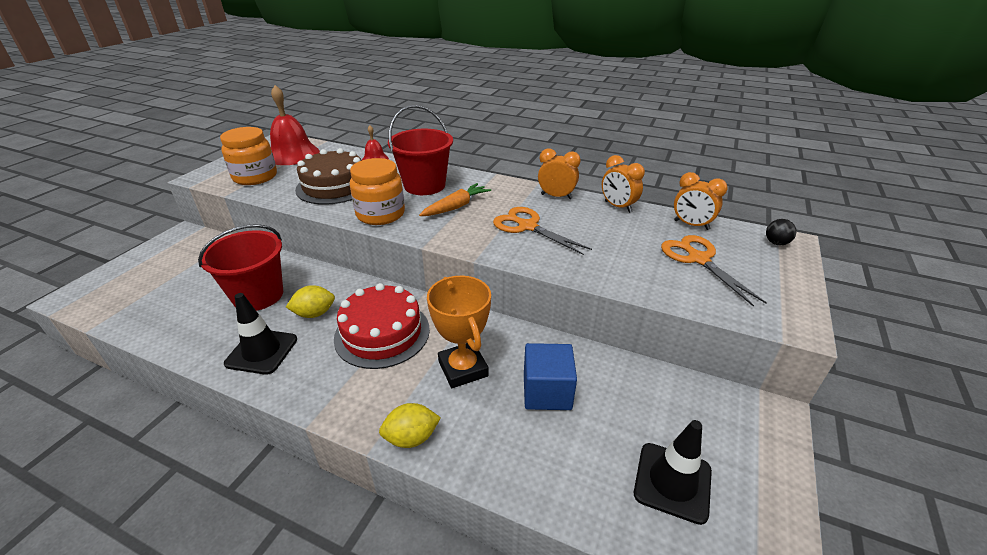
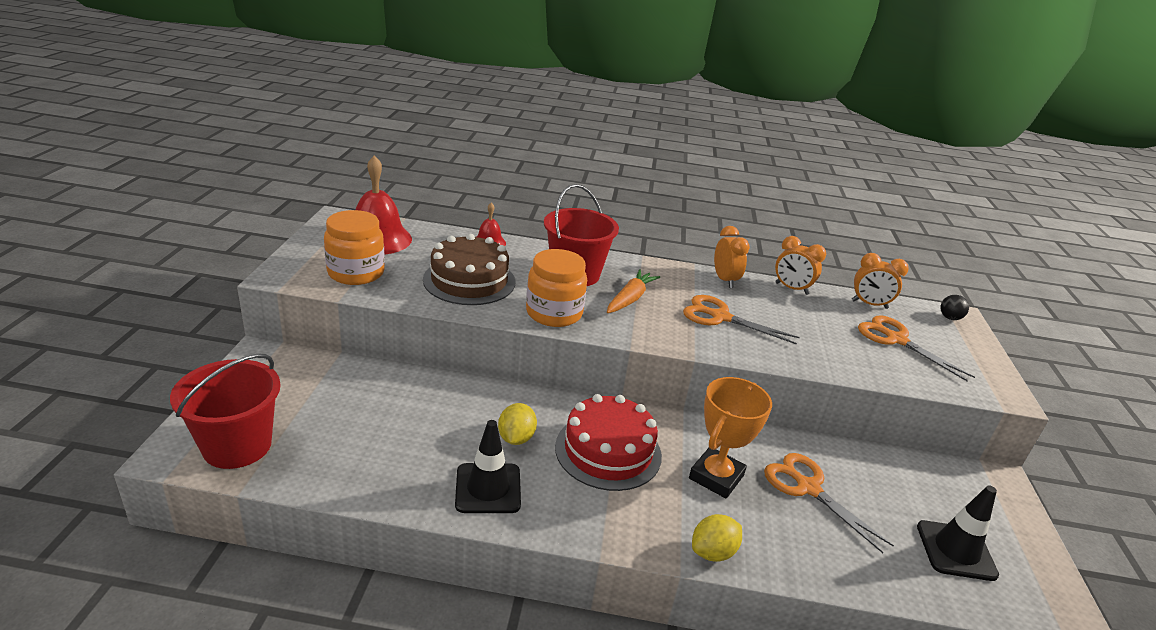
camera: 20 degrees left, 5 degrees down
red bucket [198,224,283,311] -> red bucket moved to [170,354,281,469]
yellow lemon [286,285,335,318] -> yellow lemon turned 45 degrees counterclockwise [498,403,537,445]
orange trophy [427,276,491,388] -> orange trophy turned 75 degrees clockwise [689,377,772,499]
blue cube [524,343,577,410] -> orange scissors [764,453,894,553]
orange clock [538,148,581,199] -> orange clock turned 75 degrees clockwise [714,226,750,288]

